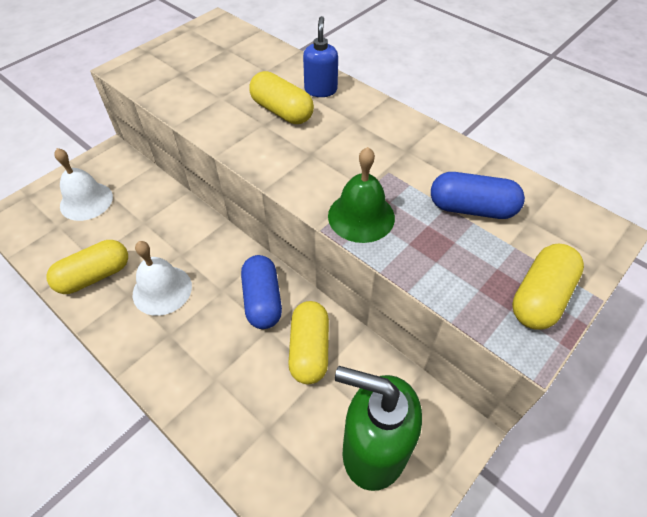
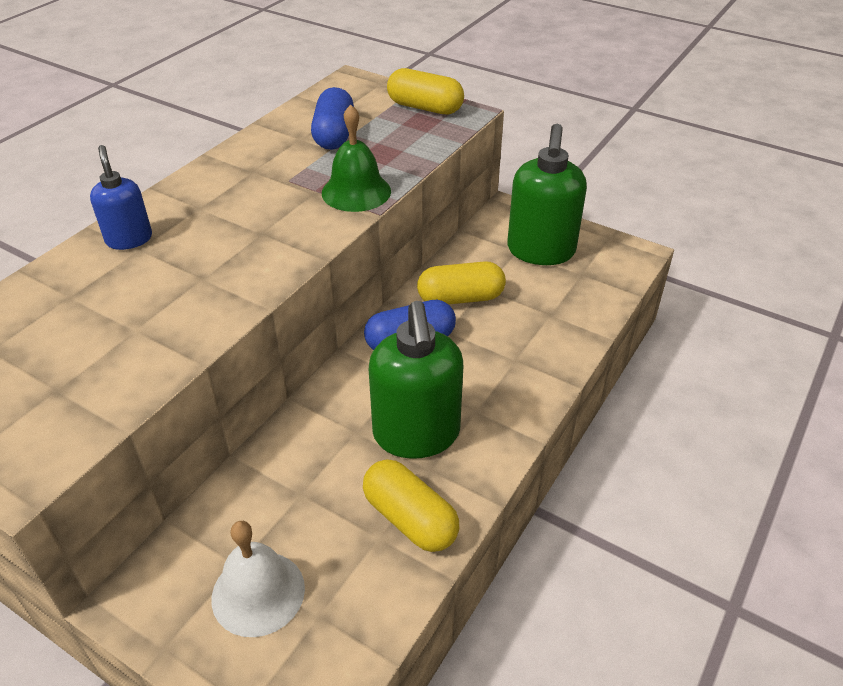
camera: 100 degrees left, 10 degrees down
white bell [133,241,192,316] -> green soap dispenser [369,301,463,459]
yellow capsule [249,71,314,124] -> none
blue soap dispenser [303,16,338,97] -> blue soap dispenser turned 75 degrees clockwise [90,145,152,250]

